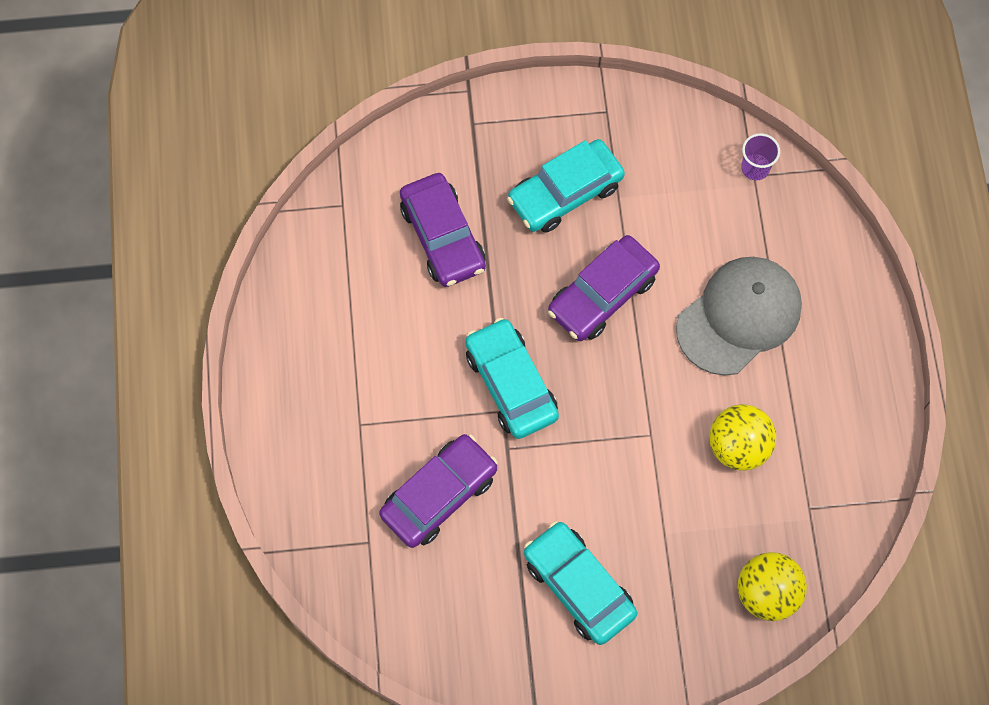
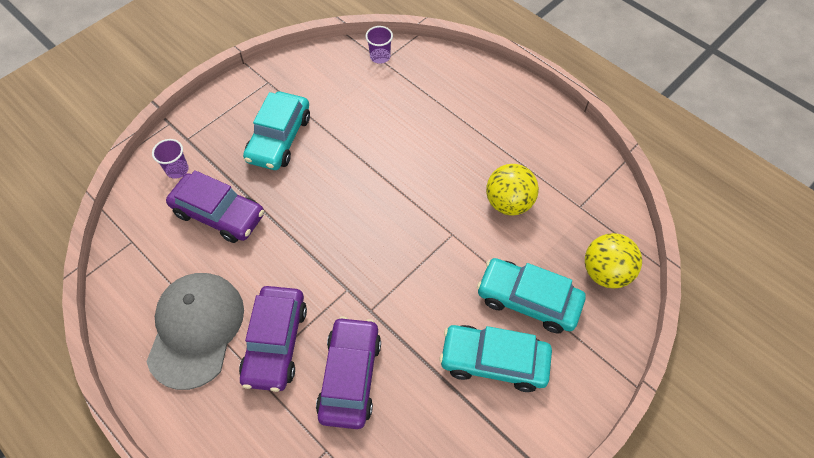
camera: 40 degrees left, 10 degrees down
turquoise car [465,318,559,439] -> turquoise car moved to [477,258,586,333]
purple car [548,235,660,341] -> purple car moved to [239,286,307,392]
grey cap [676,257,802,376] -> grey cap moved to [146,273,244,390]
none -> purple cup [152,139,189,179]

